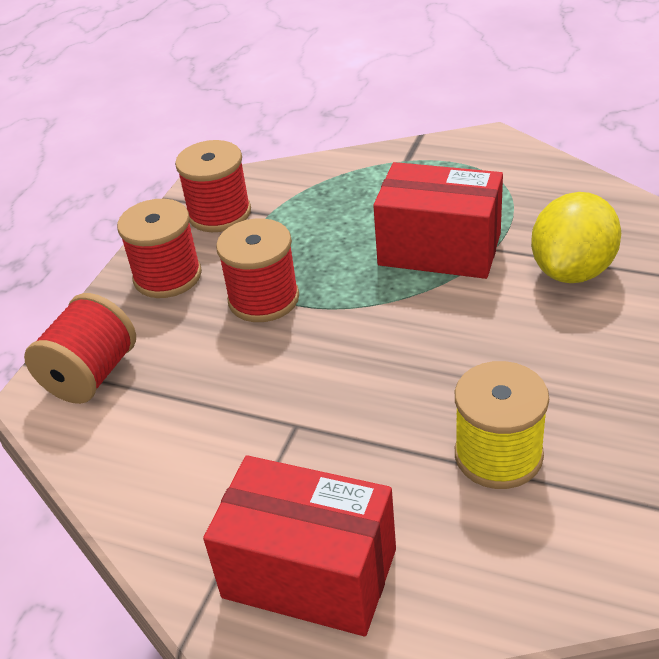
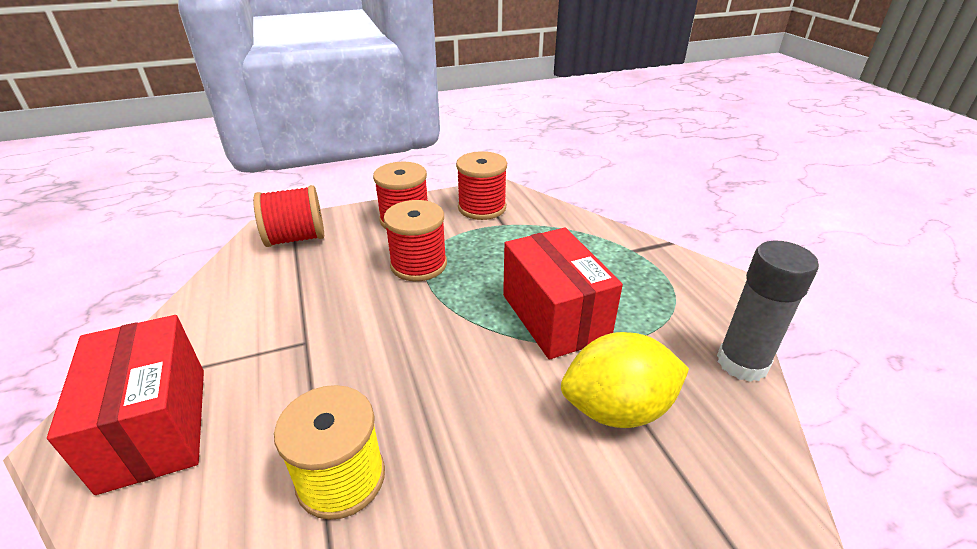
camera: 45 degrees right, 5 degrees down
none -> grey glue stick [717,240,819,382]

